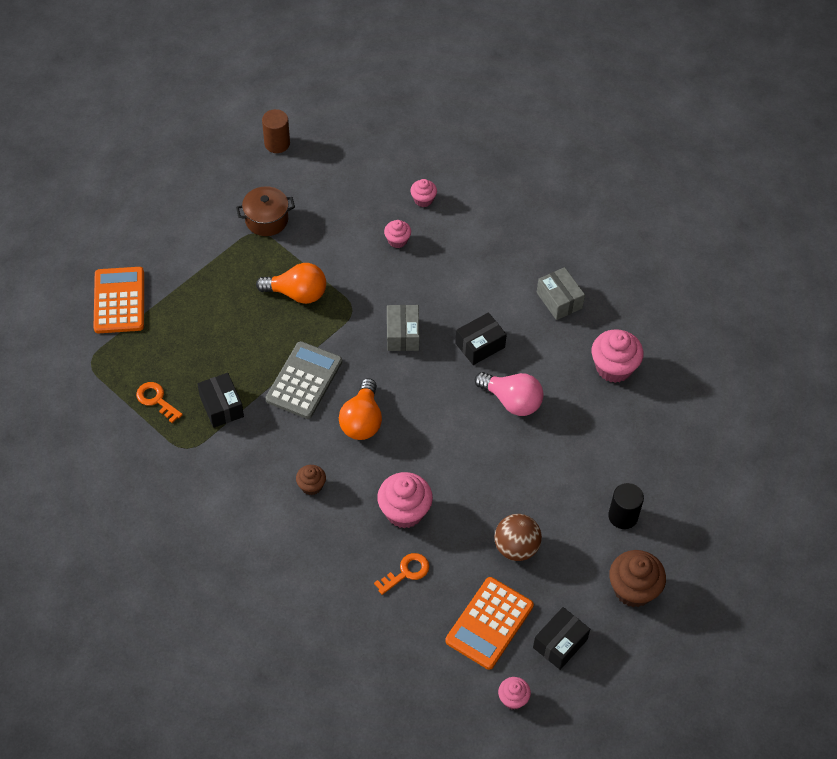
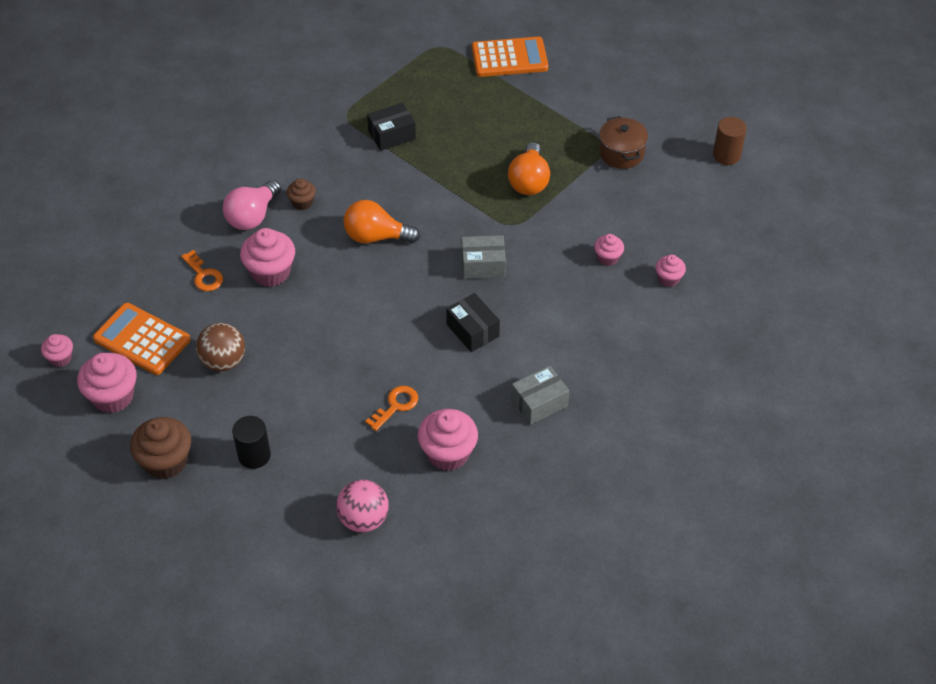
camera: 90 degrees right, 5 degrees down
orange key [136,382,183,423] -> orange key moved to [365,386,418,431]
grey calculator [266,341,342,419] -> none
pink light bulb [475,372,544,416] -> pink light bulb moved to [223,180,281,230]
black box [533,607,590,670] -> pink cupcake [77,353,137,413]
none -> pink ball [336,480,389,533]

